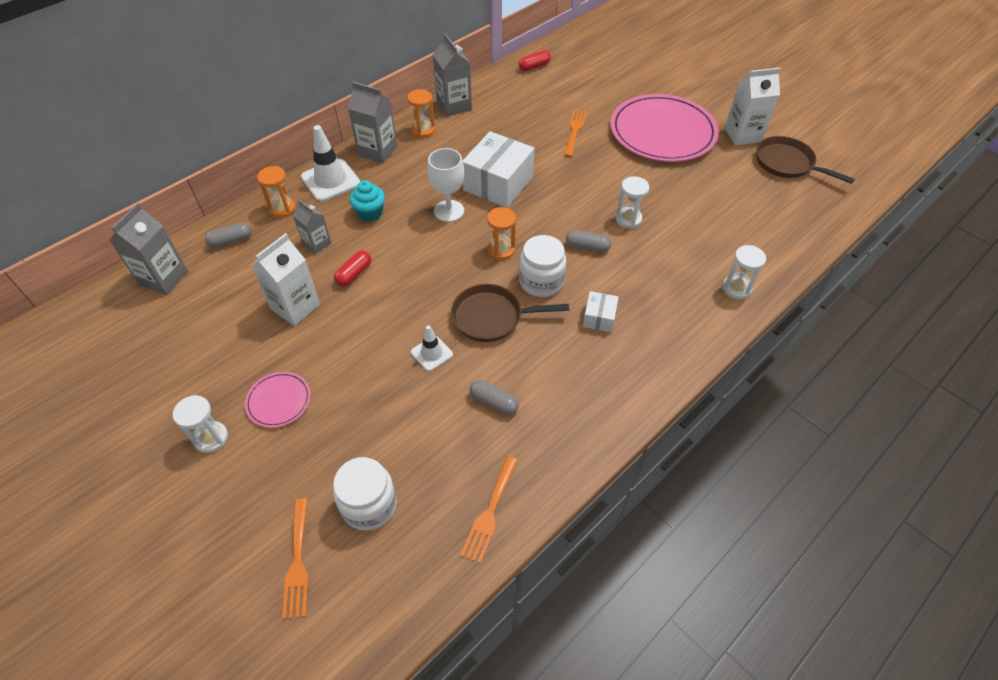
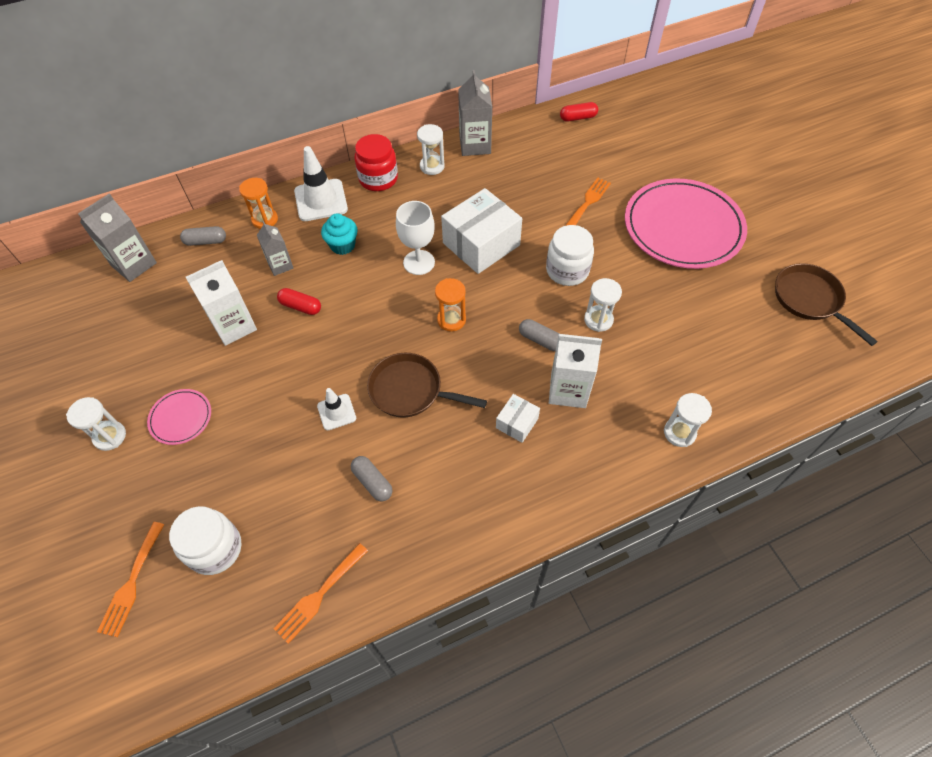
camera: 20 degrees right, 5 degrees up
red capsule [334,250,371,286] -> red capsule turned 60 degrees clockwise [277,288,321,315]
grey carton [348,82,397,163] -> red jar [355,134,398,191]
orange hourglass [407,89,435,138] -> white hourglass [417,124,445,175]
white jar [519,235,566,297] -> white jar moved to [546,225,594,286]
white carton [724,67,781,145] -> white carton moved to [549,334,602,408]

